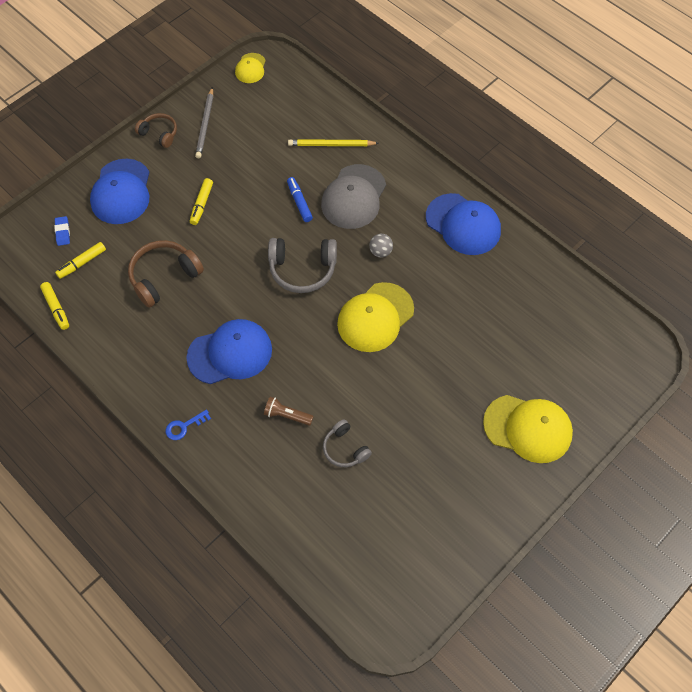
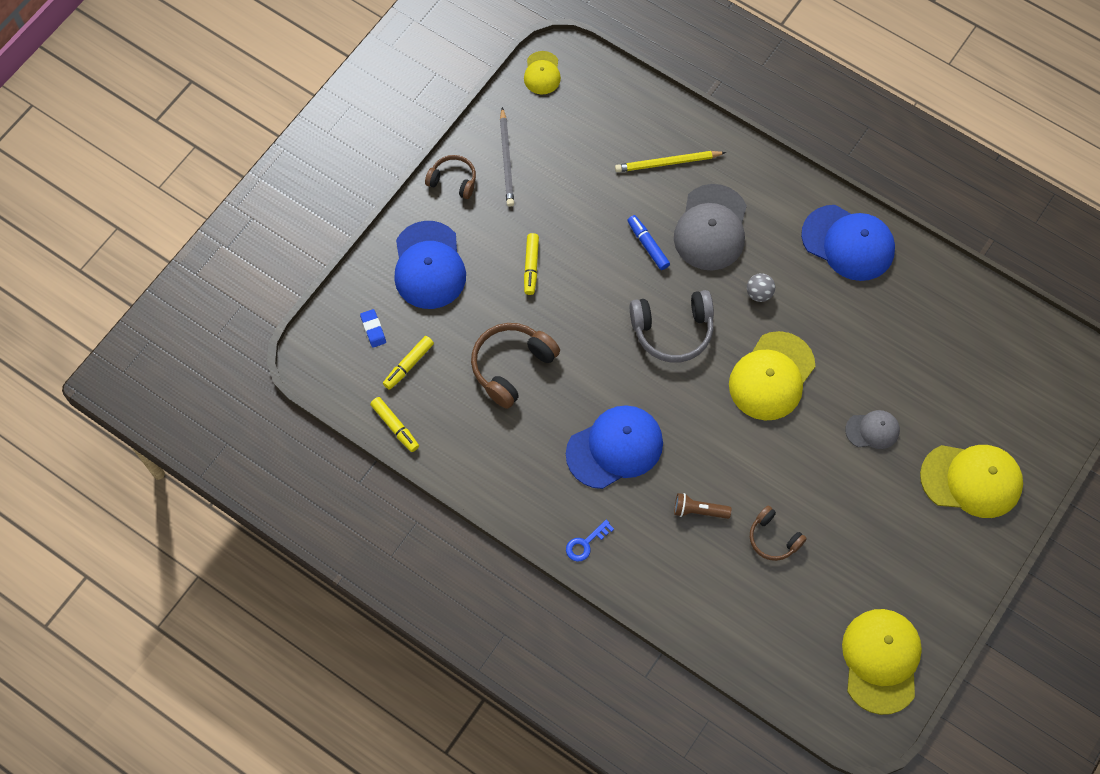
camera: 10 degrees left, 5 degrees up
grey headphones [323,419,372,467] -> brown headphones [750,506,807,561]
none -> yellow cap [842,609,922,715]
none -> grey cap [845,410,900,449]

